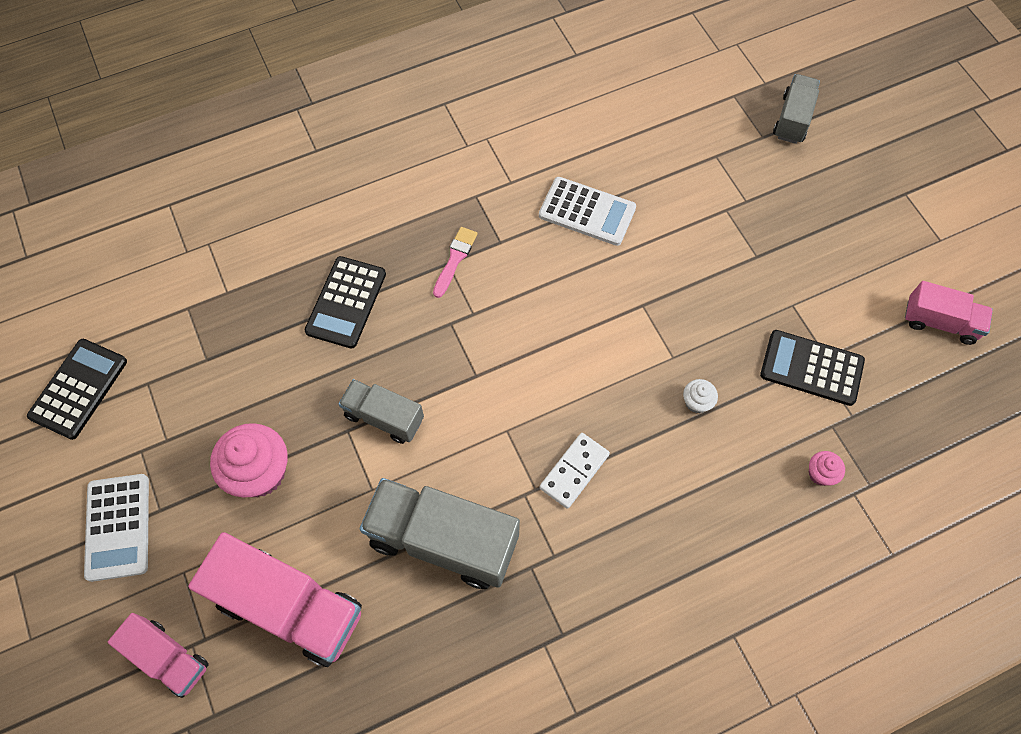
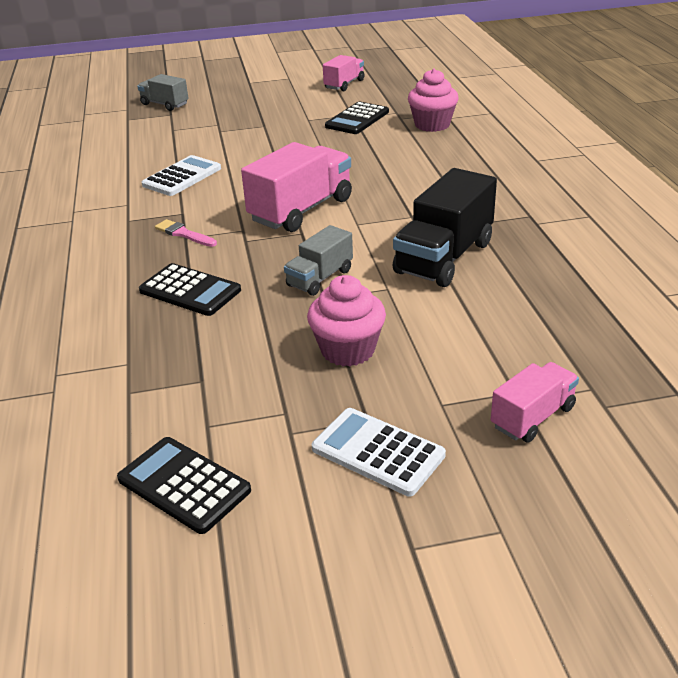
camera: 75 degrees left, 30 degrees down
white calculator [84,474,149,582] -> white calculator turned 150 degrees counterclockwise [312,408,446,497]
pink truck [188,532,362,667] -> pink truck moved to [241,142,352,232]
grey truck [360,478,520,589] -> black truck [393,168,497,287]
white domino [540,433,610,509] -> none
white cupcake [683,379,718,413] -> none
pink cupcake [809,451,845,486] -> pink cupcake [408,69,459,132], size x2.10

